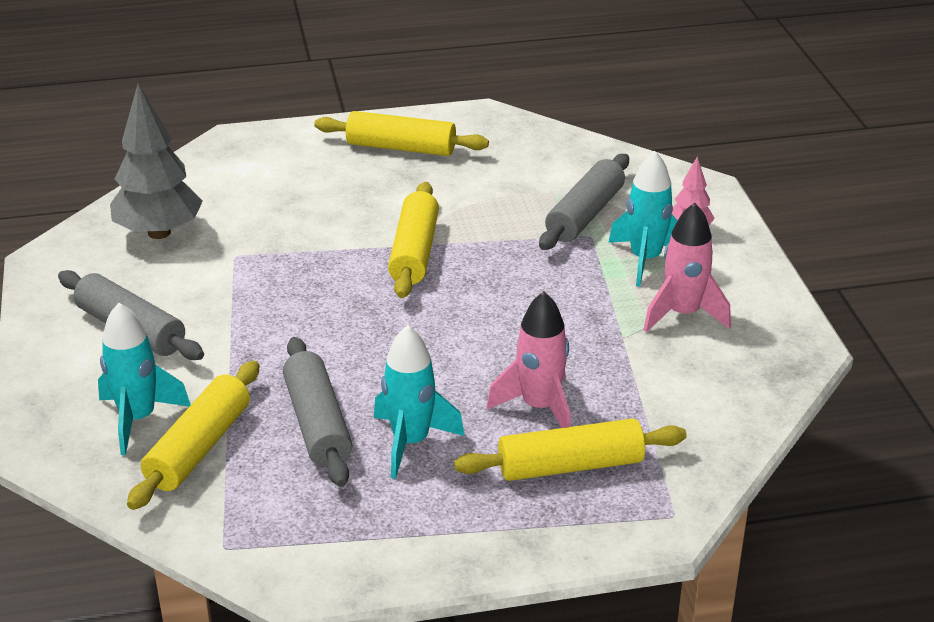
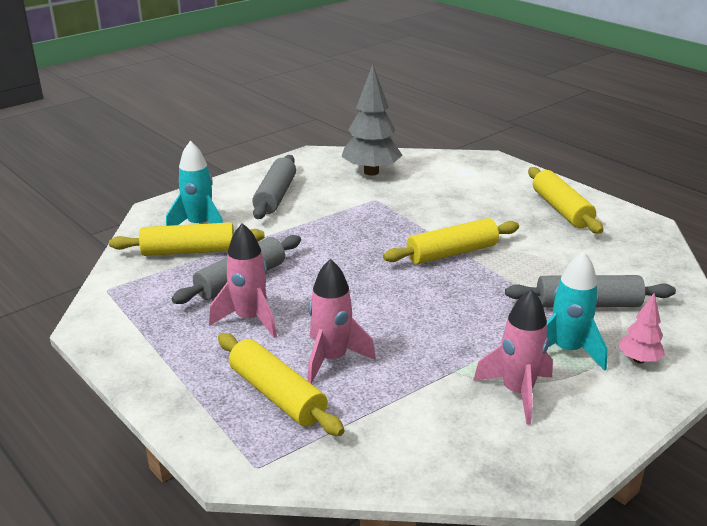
camera: 60 degrees right, 5 degrees down
turquoise rocket [374,325,465,479] -> pink rocket [209,223,277,338]

